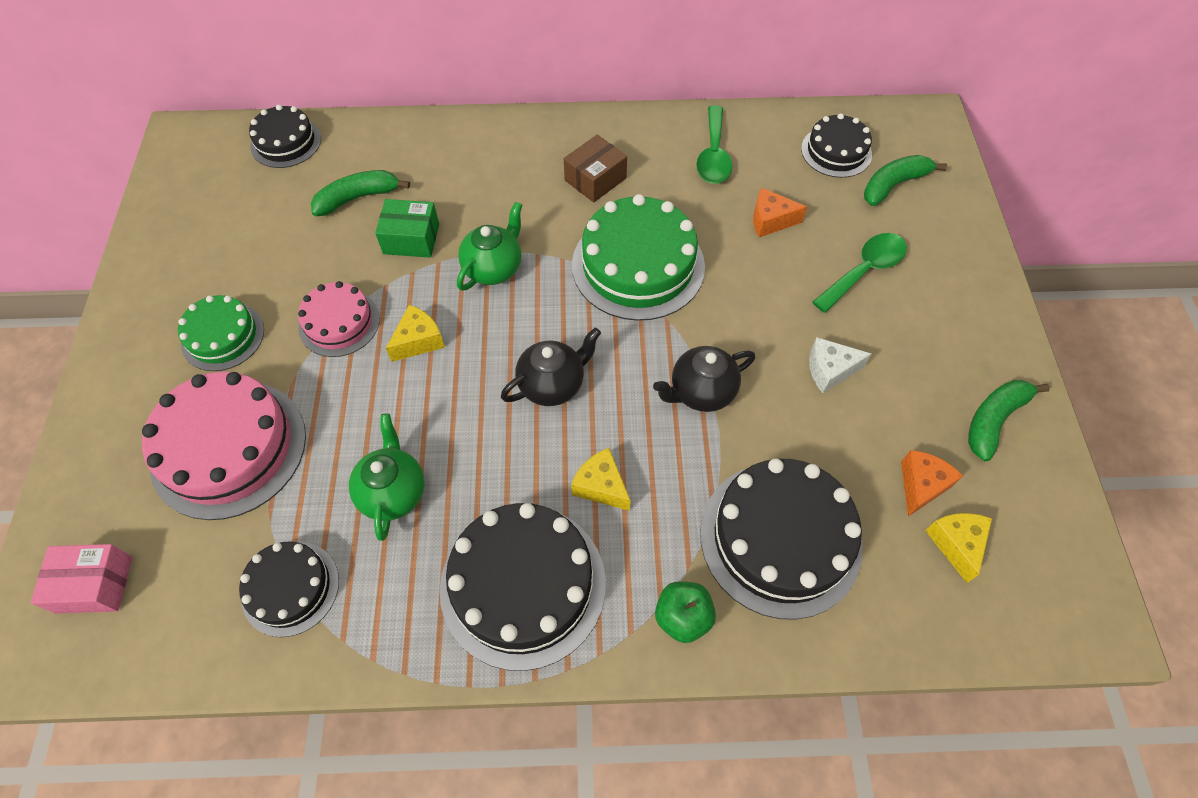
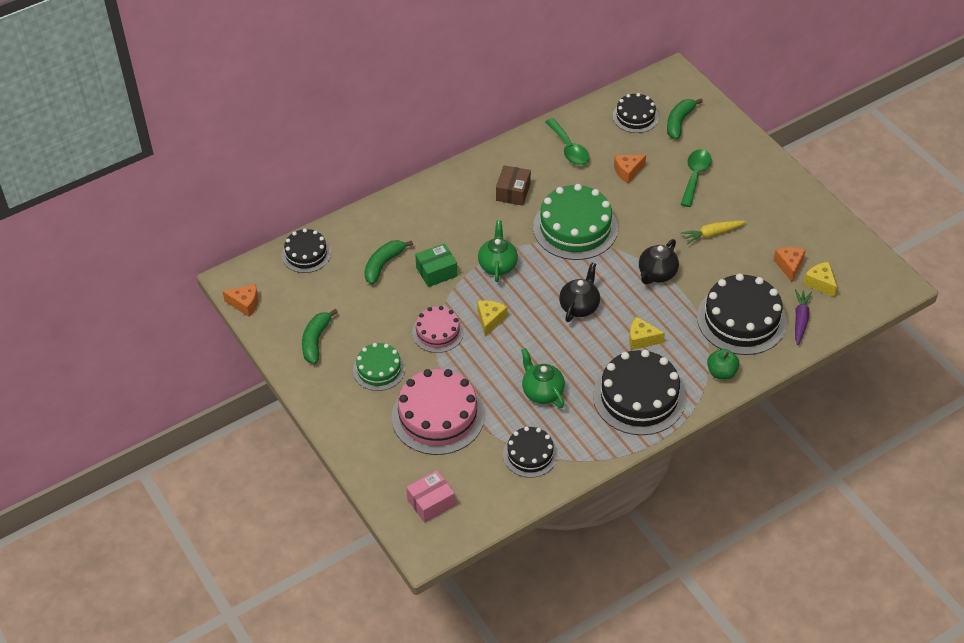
camera: 30 degrees left, 10 degrees down
white cheese [809,337,871,393] -> yellow carrot [681,220,746,244]
green banana [968,380,1050,461] -> green banana moved to [302,309,338,364]
none -> orange cheese [222,284,258,317]
none -> purple carrot [795,289,812,345]

